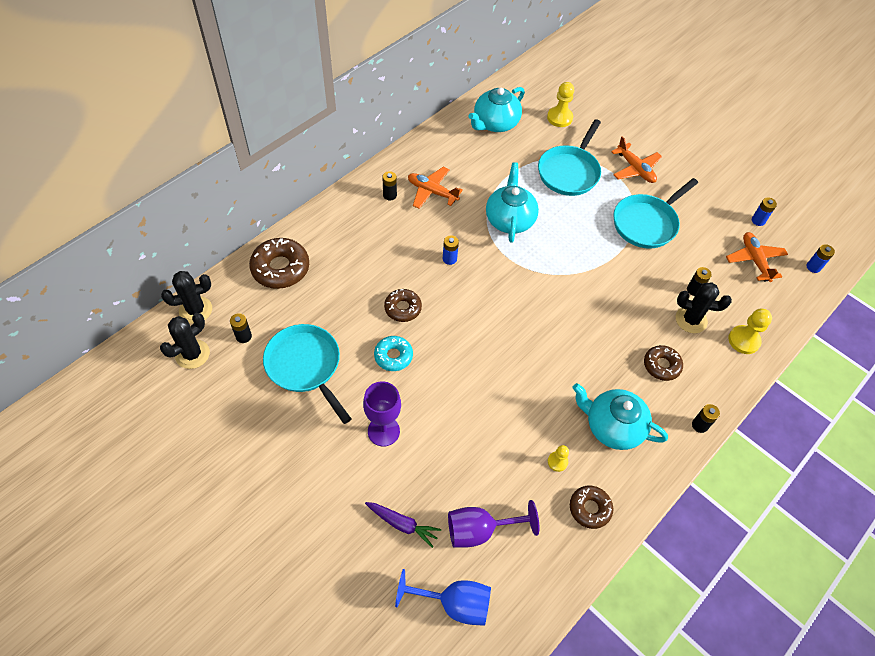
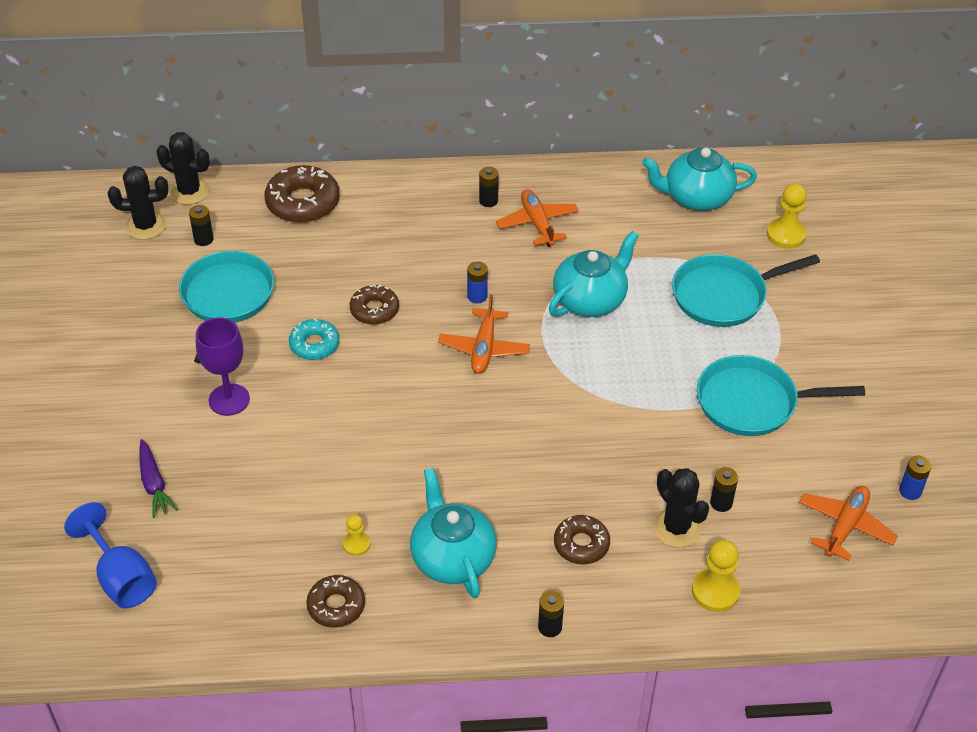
camera: 45 degrees right, 10 degrees down
purple goblet [448,500,539,548] -> none
orange plane [611,136,662,183] -> orange plane moved to [438,294,530,374]
blue battery [807,244,835,273] -> none

